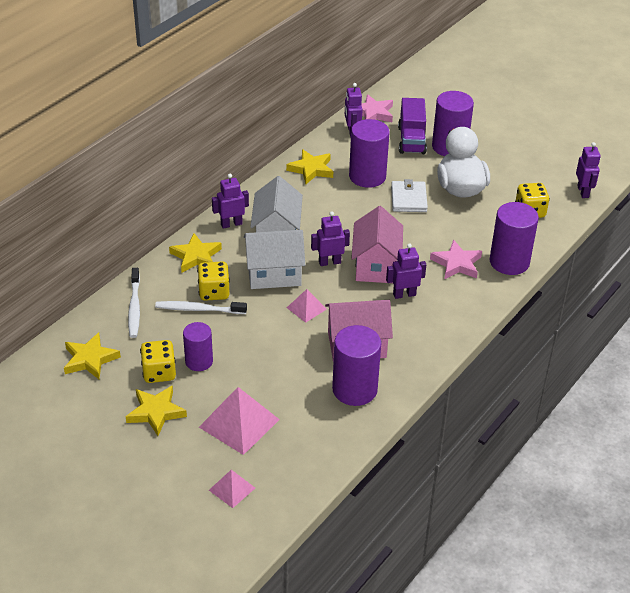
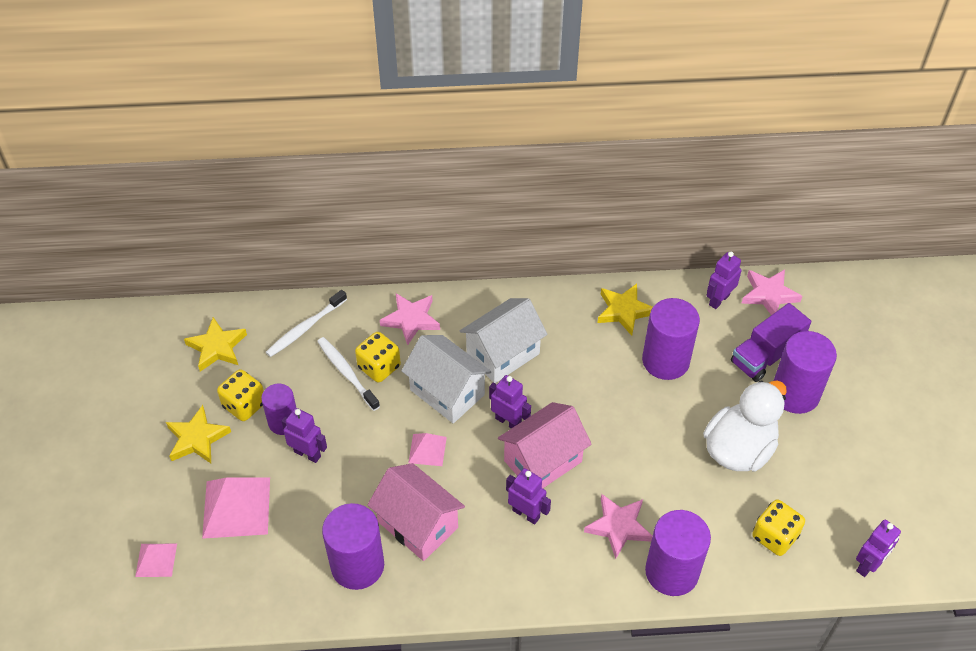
camera: 50 degrees right, 10 degrees up
yellow star [169,233,222,272] -> pink star [380,293,440,345]
purple robot [212,174,249,229] -> purple robot moved to [281,408,327,463]
white wallet [391,179,428,212] -> none

